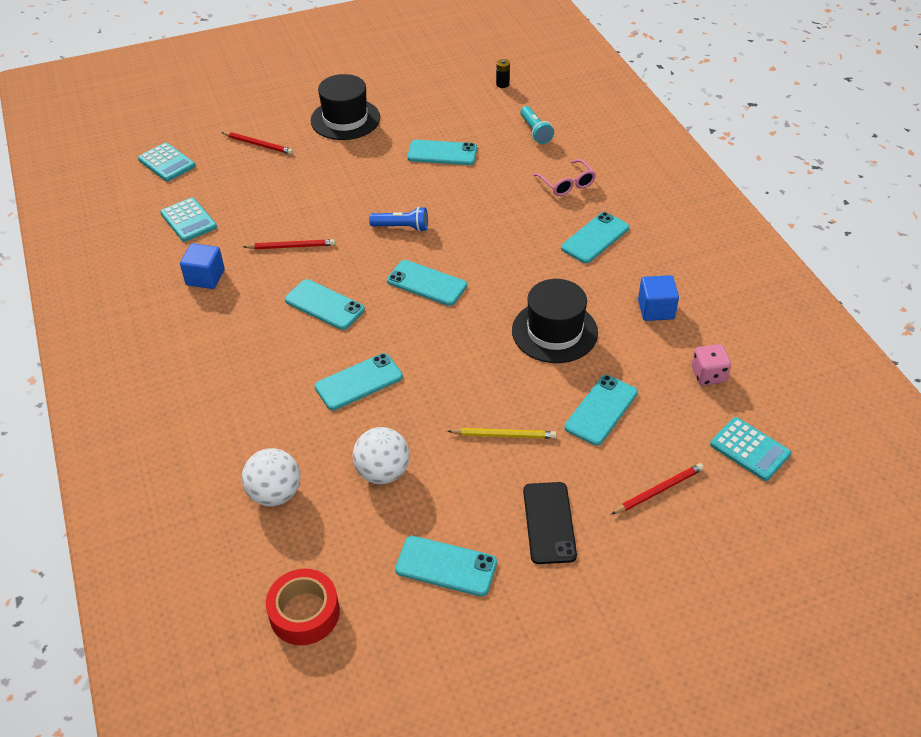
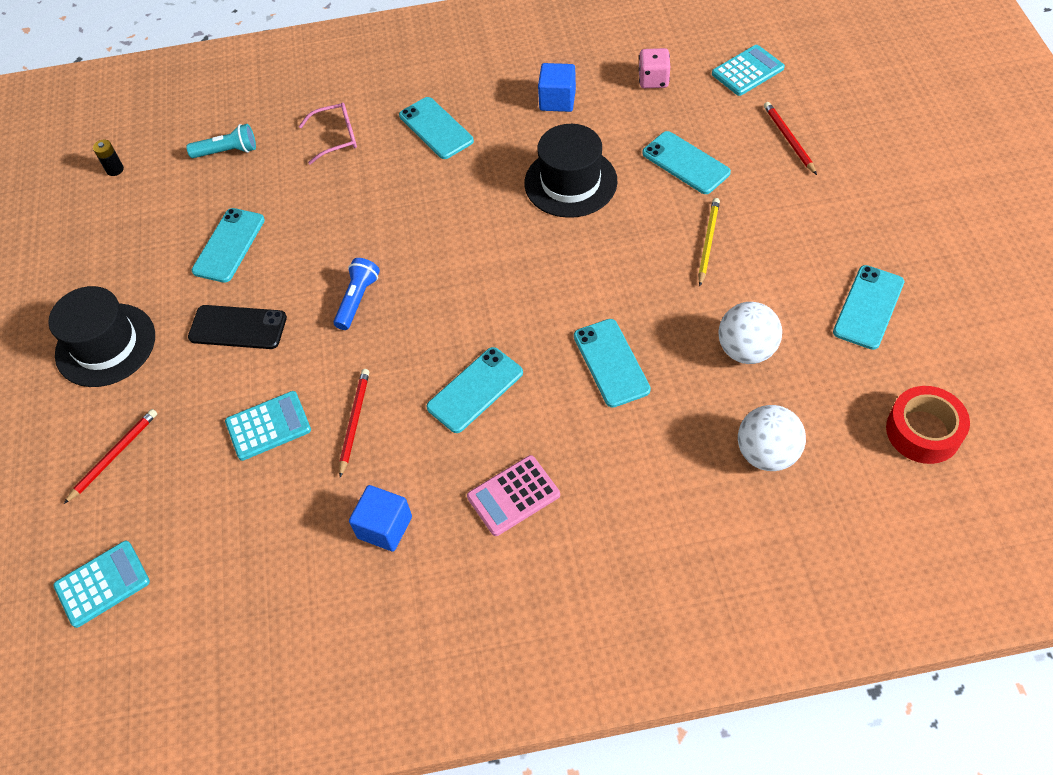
camera: 75 degrees left, 10 degrees up
turquoise calculator [160,197,217,242] -> turquoise calculator moved to [225,391,311,461]
turquoise phone [387,260,467,306] -> none
black phone [523,482,577,564] -> black phone moved to [188,305,287,349]
none -> pink calculator [467,455,560,536]

